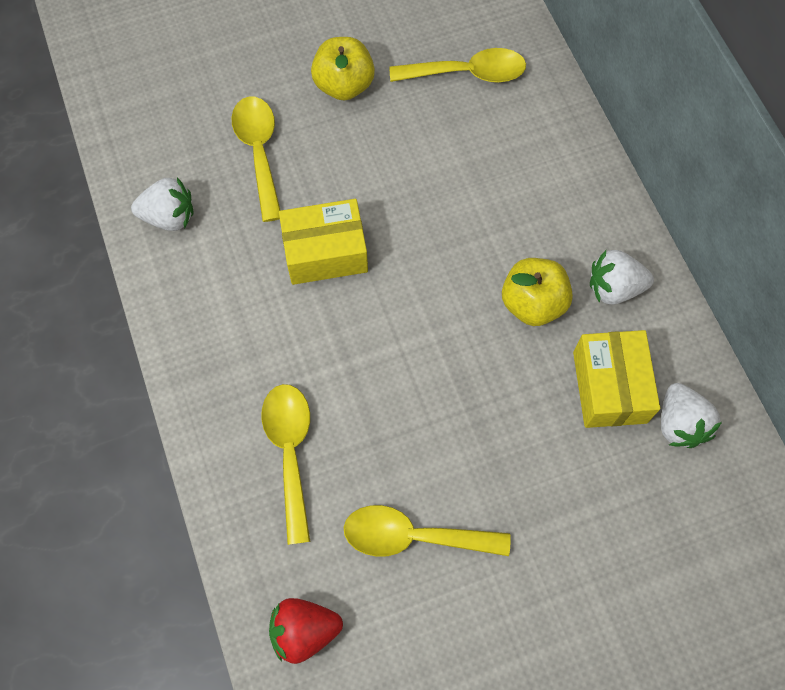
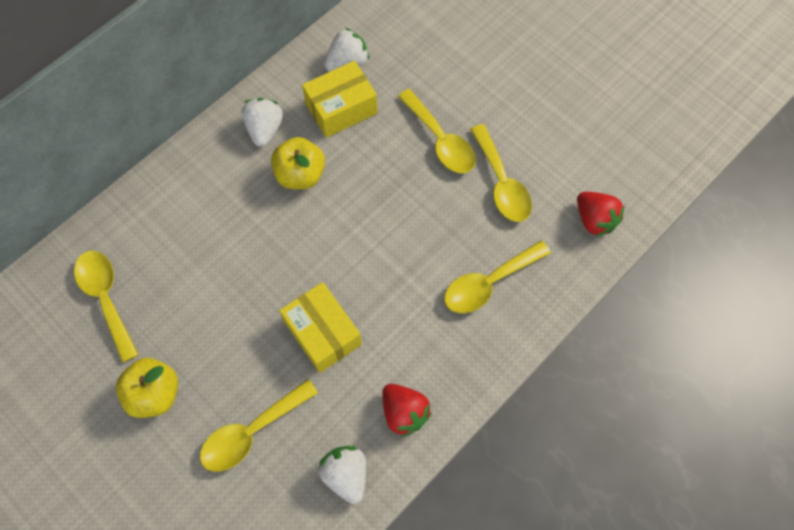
camera: 115 degrees left, 0 degrees up
white strawberry [590,250,654,305] -> white strawberry turned 150 degrees counterclockwise [241,98,283,147]
none -> red strawberry [382,384,432,437]
none -> yellow spoon [398,89,476,173]

